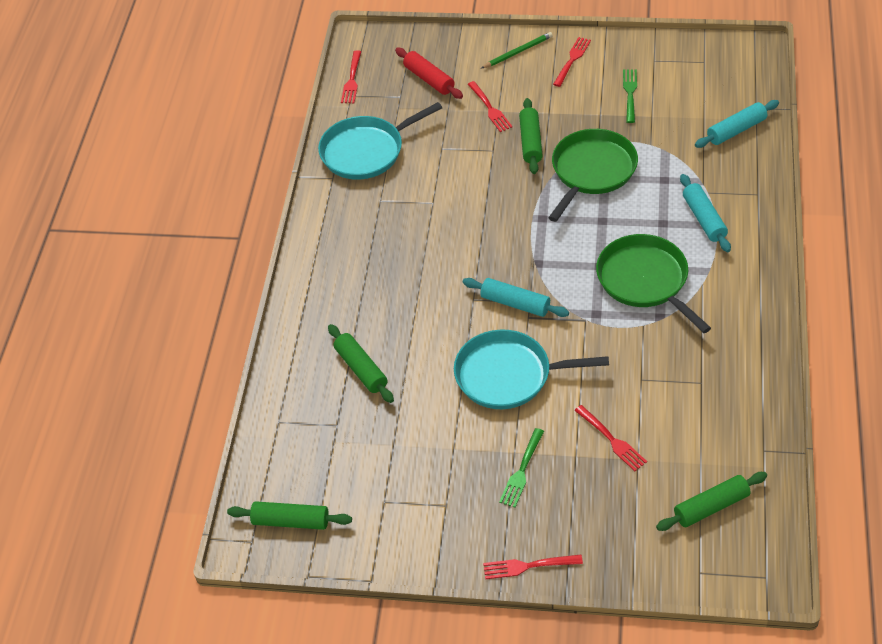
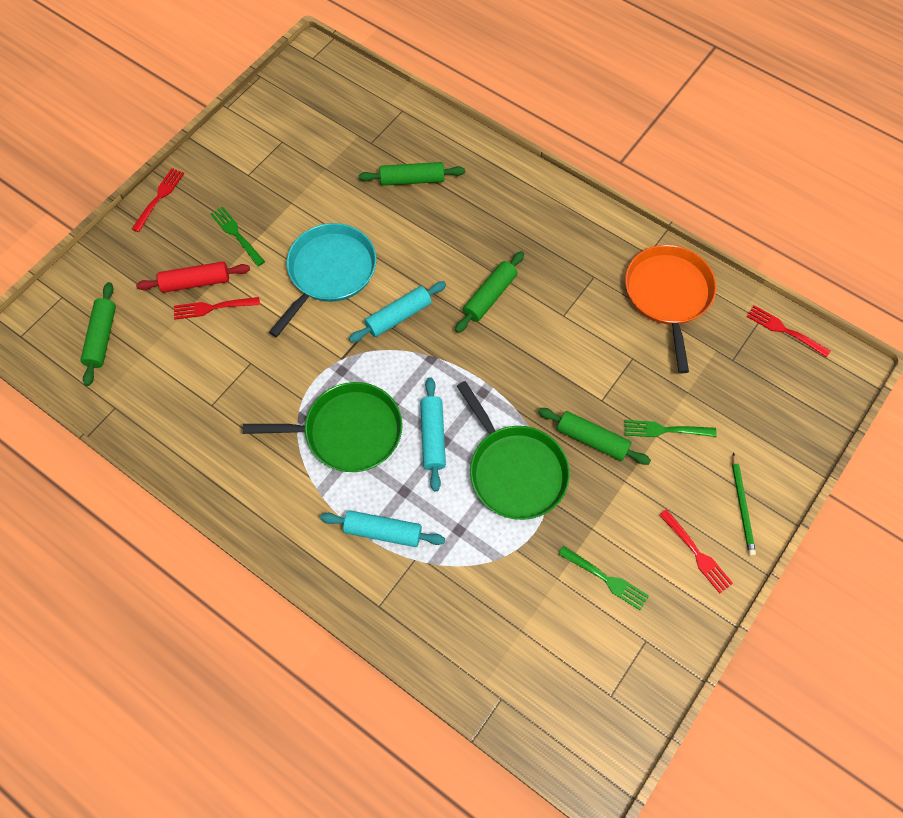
camera: 115 degrees right, 15 degrees up
green rolling pin [227,501,352,530] -> green rolling pin moved to [455,251,524,333]
turquoise pan [318,102,442,180] -> orange pan [625,245,716,373]
red rolling pin [395,48,463,99] -> red rolling pin moved to [136,262,250,293]
red fork [468,81,513,132] -> green fork [624,420,717,437]
turquoise rolling pin [695,100,779,148] -> turquoise rolling pin moved to [420,377,446,491]

